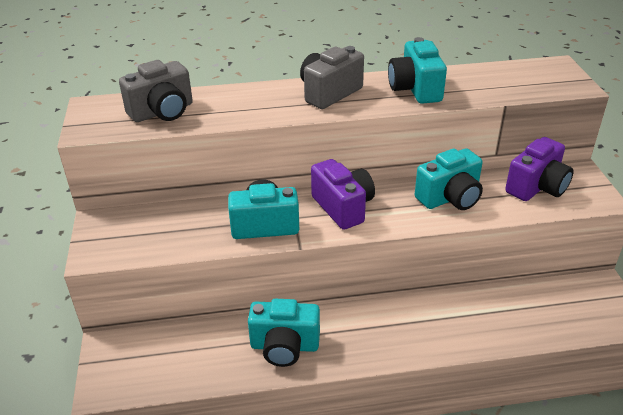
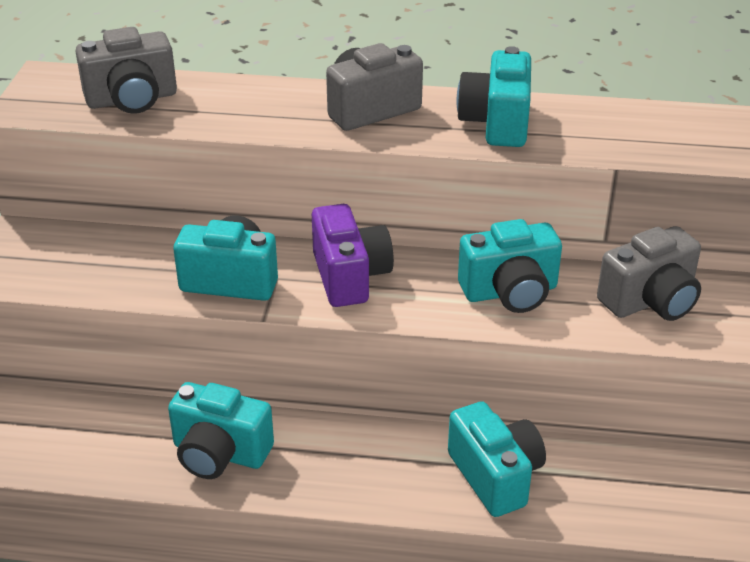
camera: 15 degrees right, 0 degrees up
purple camera [505,137,574,201] -> grey camera [597,226,701,321]
none -> turquoise camera [448,401,546,517]

